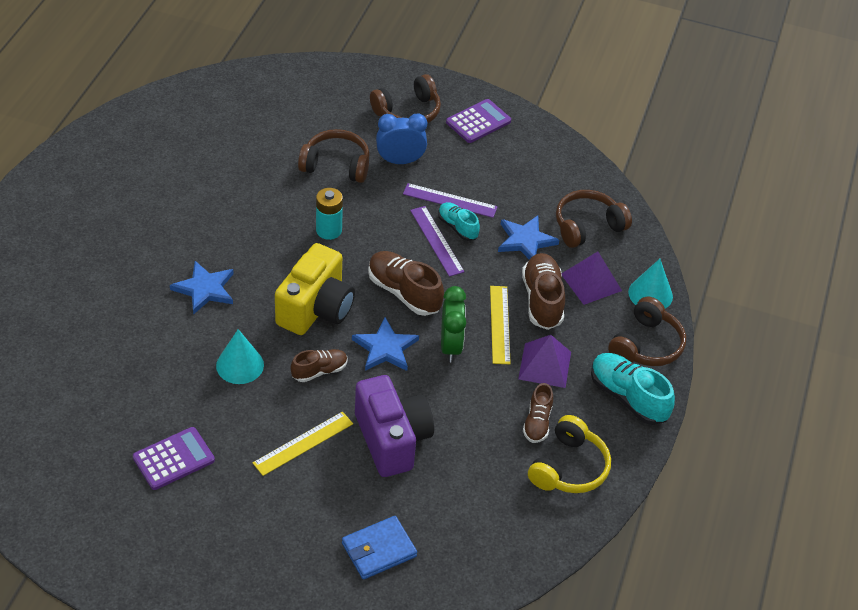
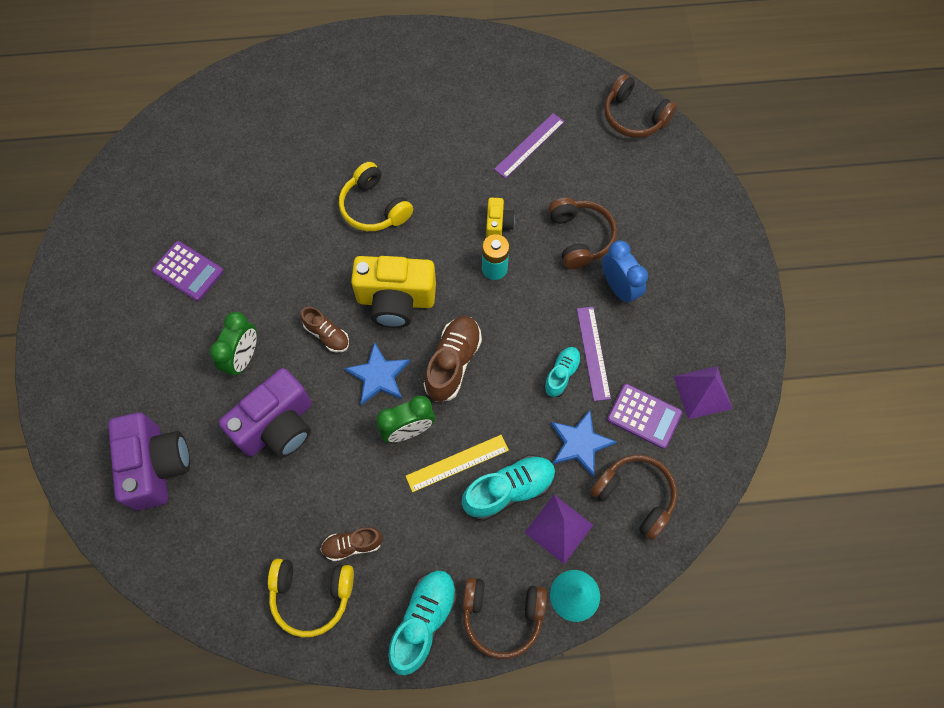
camera: 70 degrees right, 20 degrees up
blue star [170,261,234,315] -> yellow headphones [339,162,413,231]
turquoise cone [216,329,264,384] -> none
yellow ruler [253,412,353,476] -> green clock [210,312,257,377]
blue wallet [342,516,417,580] -> purple camera [108,413,190,510]
brown headphones [370,74,441,123] -> brown headphones moved to [604,74,677,138]
purple ruler [410,206,465,277] -> purple ruler moved to [494,113,565,179]
purple calculator [446,99,511,143] -> purple calculator moved to [607,384,682,449]
purple pyramid [518,335,571,388] -> purple pyramid moved to [673,366,733,419]
brown shoe [522,253,565,330] -> turquoise shoe [462,455,556,521]
none -> yellow camera [486,197,515,238]

